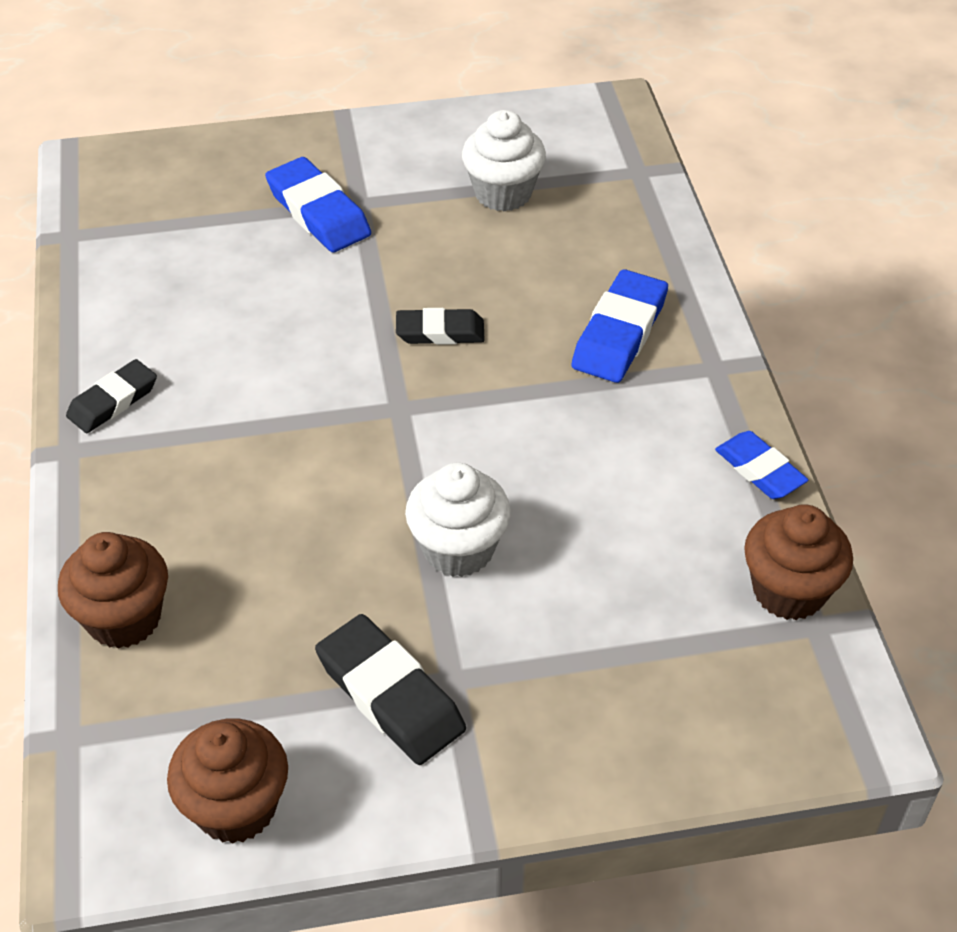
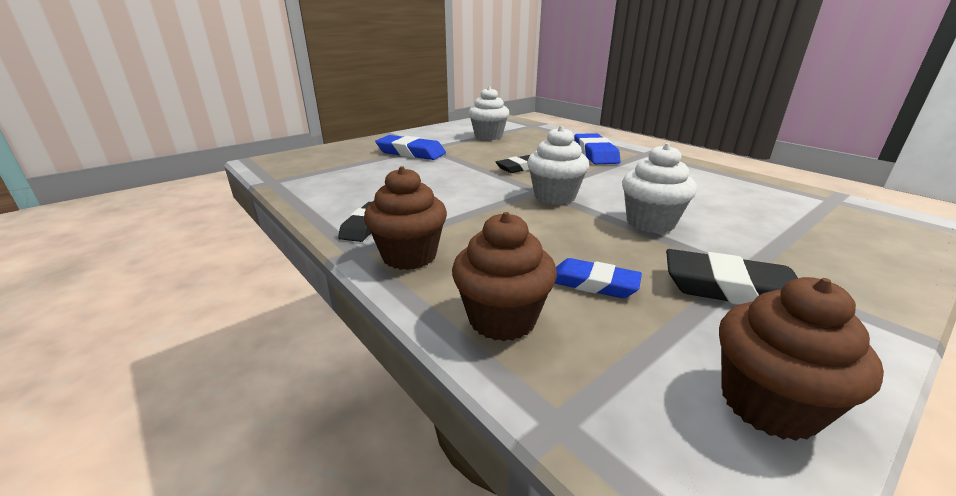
camera: 30 degrees left, 20 degrees down
blue eraser [715,431,808,499] -> blue eraser moved to [555,258,642,298]
brown cupcake [744,504,853,620] -> brown cupcake moved to [364,166,447,270]
none -> white cupcake [527,126,589,205]

